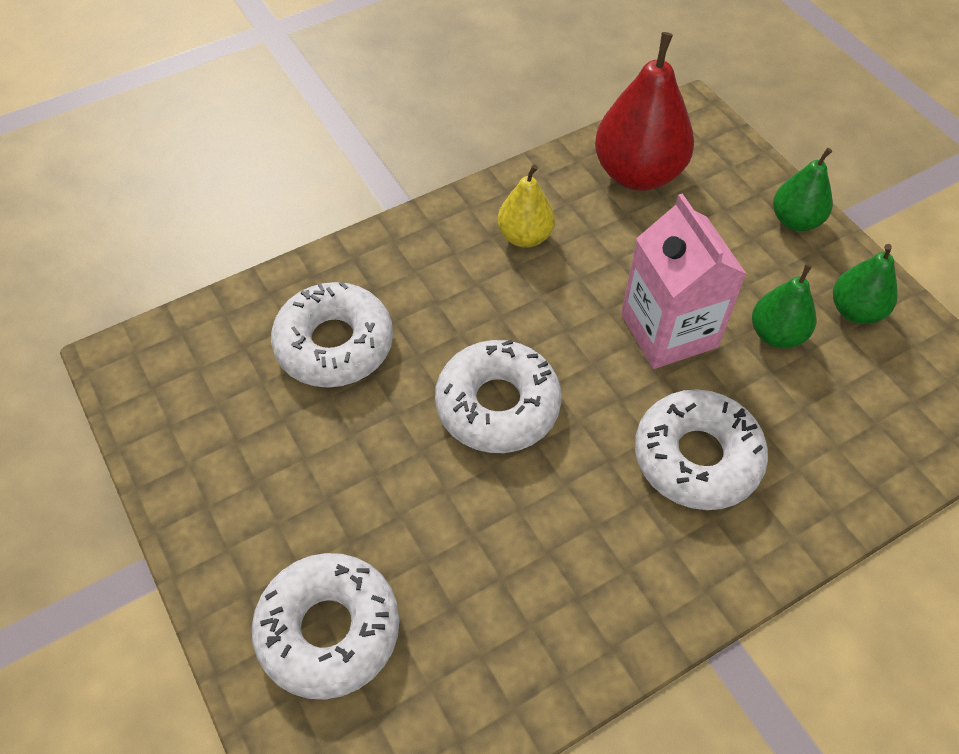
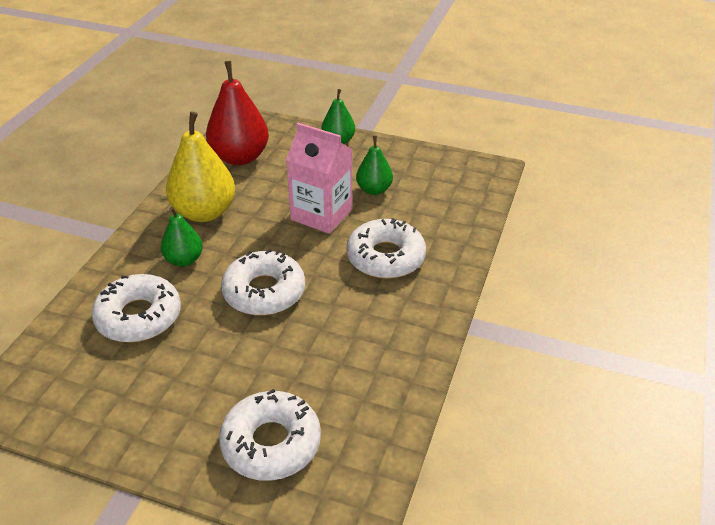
camera: 40 degrees left, 15 degrees down
yellow pear [498,165,555,248] -> yellow pear [166,112,235,222], size x1.76
green pear [833,244,898,324] -> green pear moved to [161,207,203,267]

